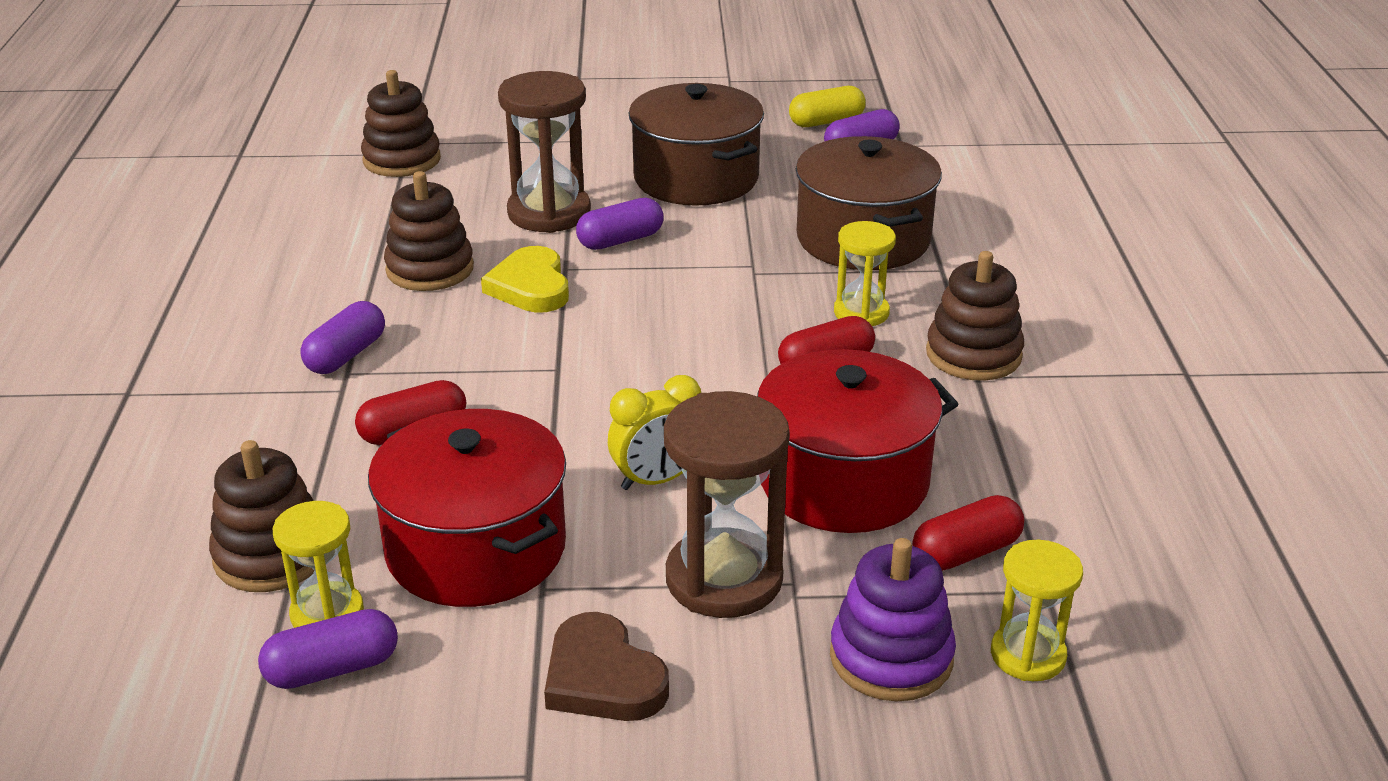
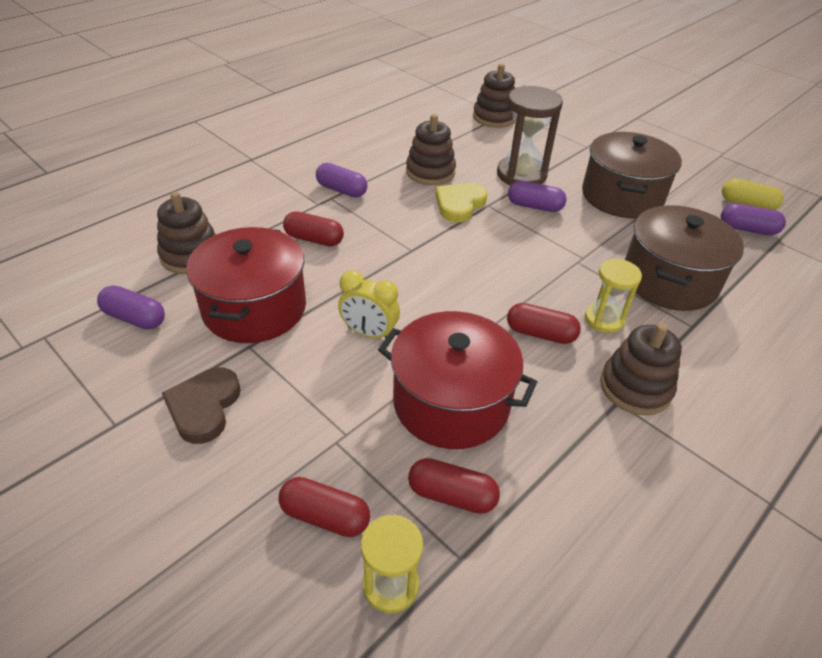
camera: 45 degrees right, 10 degrees up
yellow hourglass [273,501,364,628] -> none
purple capsule [300,301,385,374] -> purple capsule turned 45 degrees clockwise [316,163,368,198]
brown hourglass [664,391,790,618] -> none
purple stacking toy [830,538,956,701] -> red capsule [279,477,370,537]

